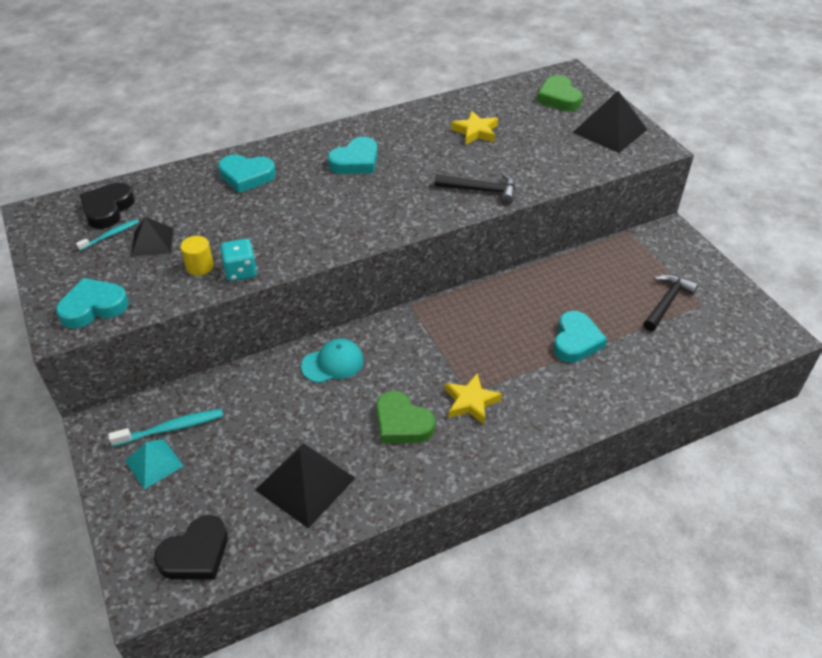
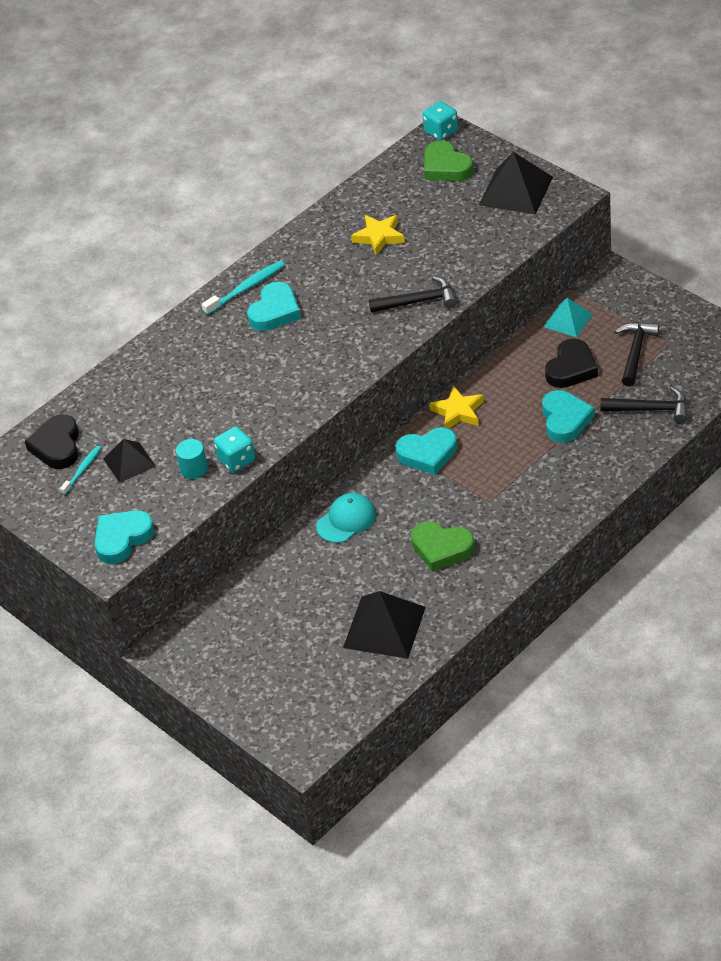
camera: 15 degrees left, 0 degrees up
turquoise toothbrush [108,409,223,447] -> turquoise toothbrush moved to [202,261,285,315]
turquoise pyramid [125,439,183,489] -> turquoise pyramid moved to [544,298,593,337]
black heart [154,515,228,580] -> black heart moved to [545,339,598,388]
yellow cylinder [180,236,214,276] -> turquoise cylinder [176,439,208,479]
turquoise heart [218,154,276,193] -> turquoise heart moved to [396,427,457,475]
yellow star [445,373,502,425] -> yellow star moved to [429,386,484,429]
none -> turquoise dice [422,101,458,140]
none -> black hammer [601,387,687,423]

